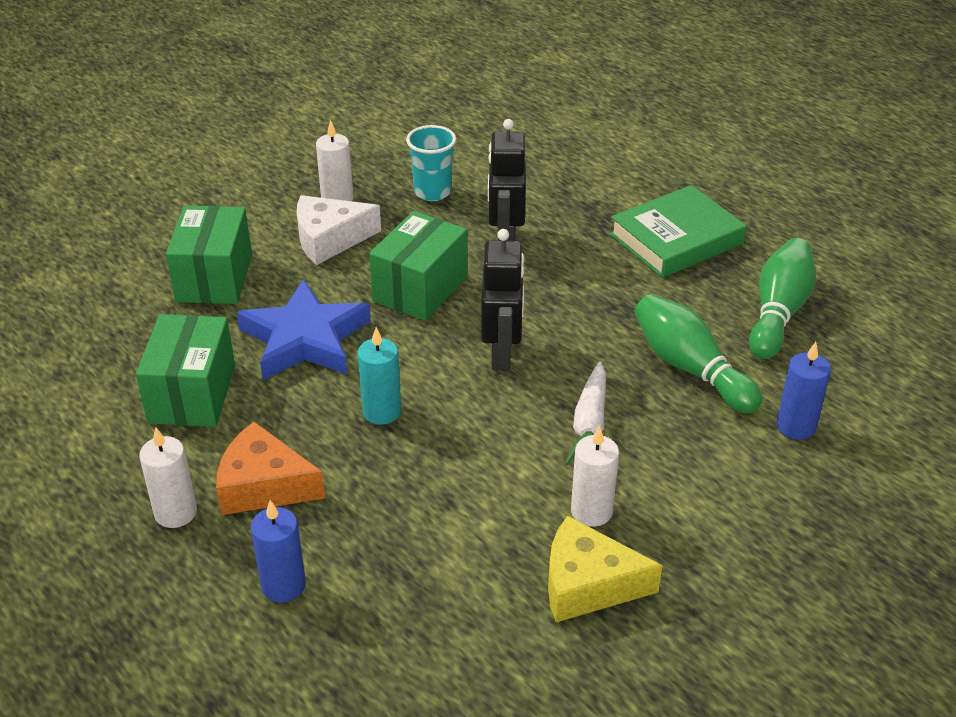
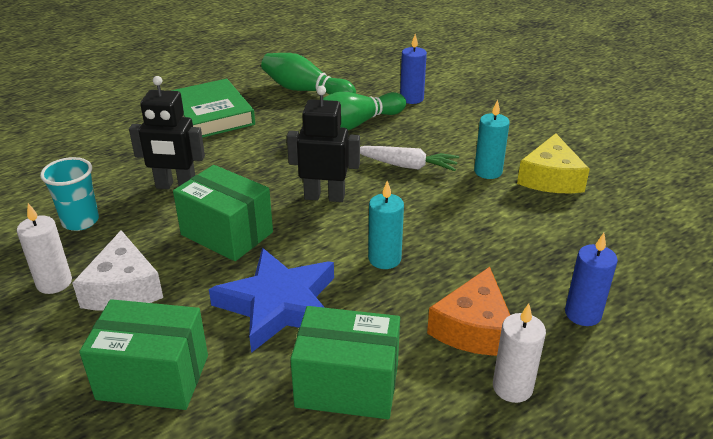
camera: 85 degrees left, 5 degrees down
white candle [571,425,619,527] -> turquoise candle [474,99,510,179]

